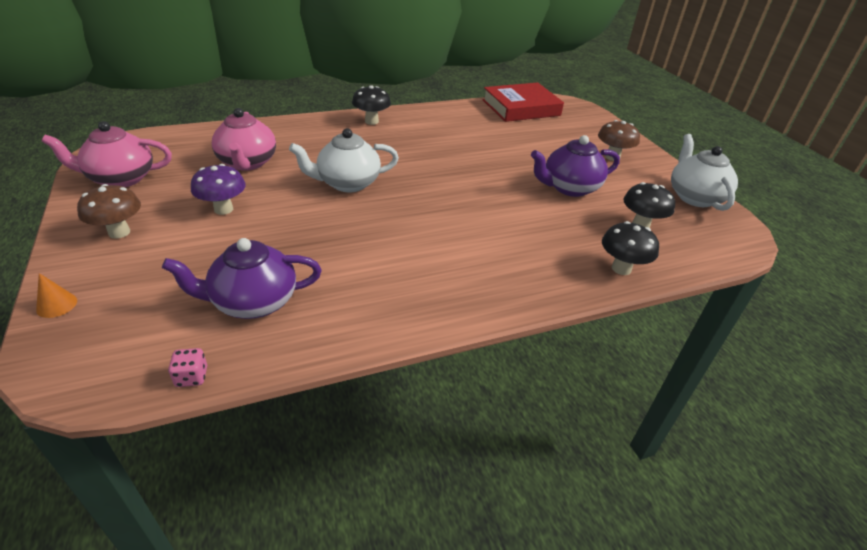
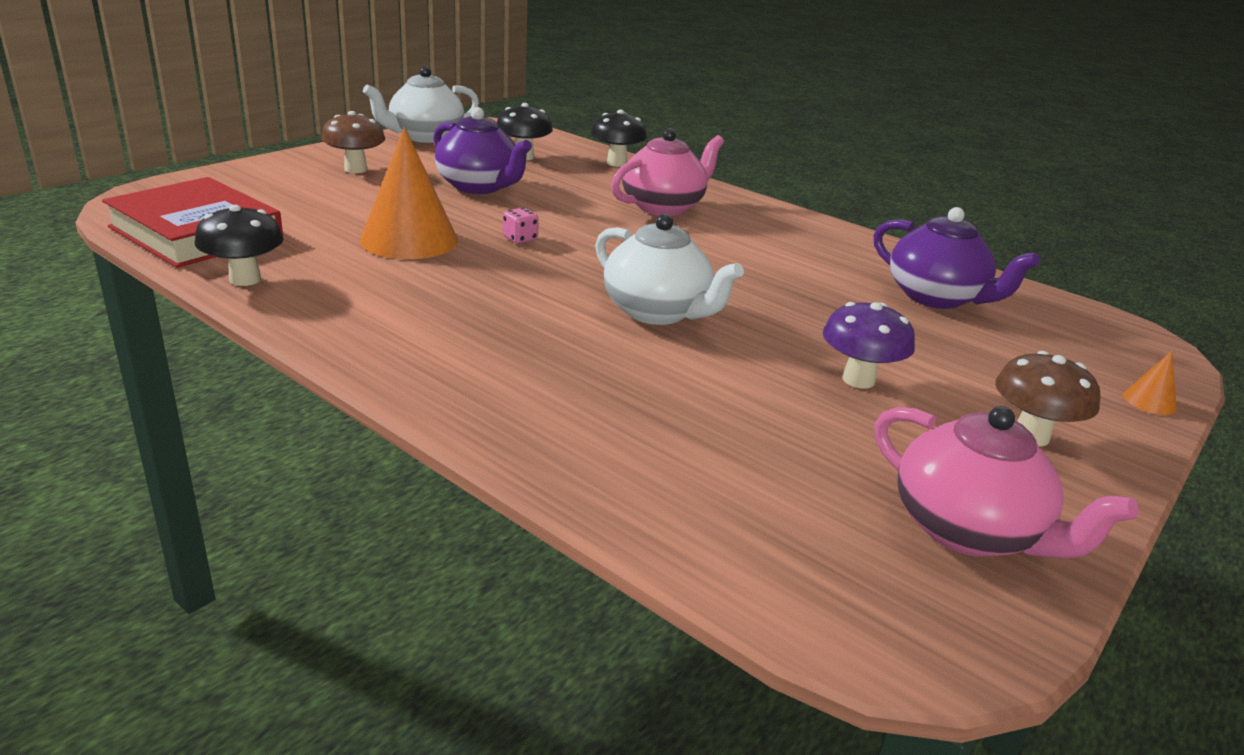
camera: 120 degrees left, 10 degrees down
pink dice [168,348,207,387] -> pink dice moved to [503,207,539,243]
pink teapot [212,108,276,171] -> pink teapot moved to [611,128,724,216]
black mushroom [352,85,391,125] -> black mushroom moved to [194,205,284,286]
none -> orange cone [360,127,458,259]

